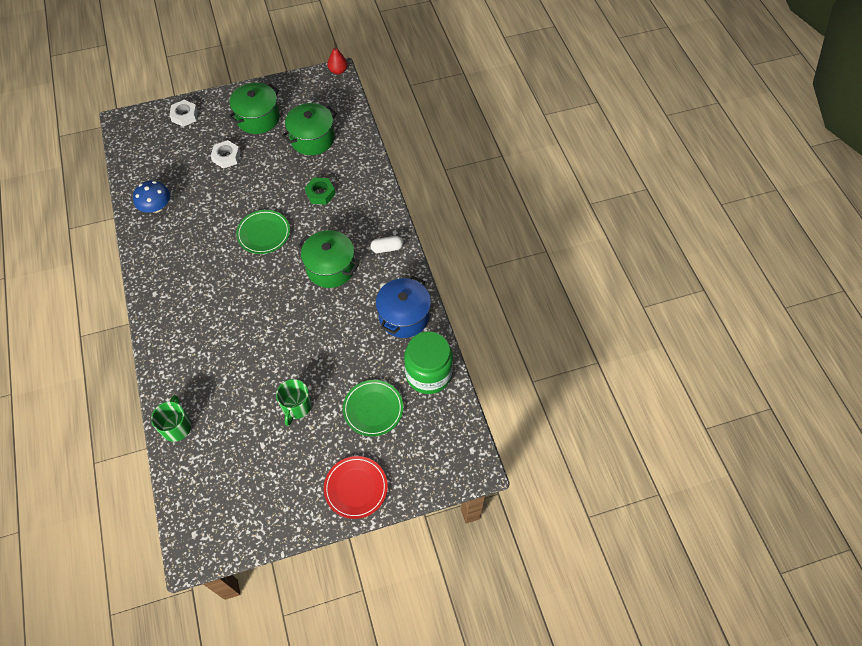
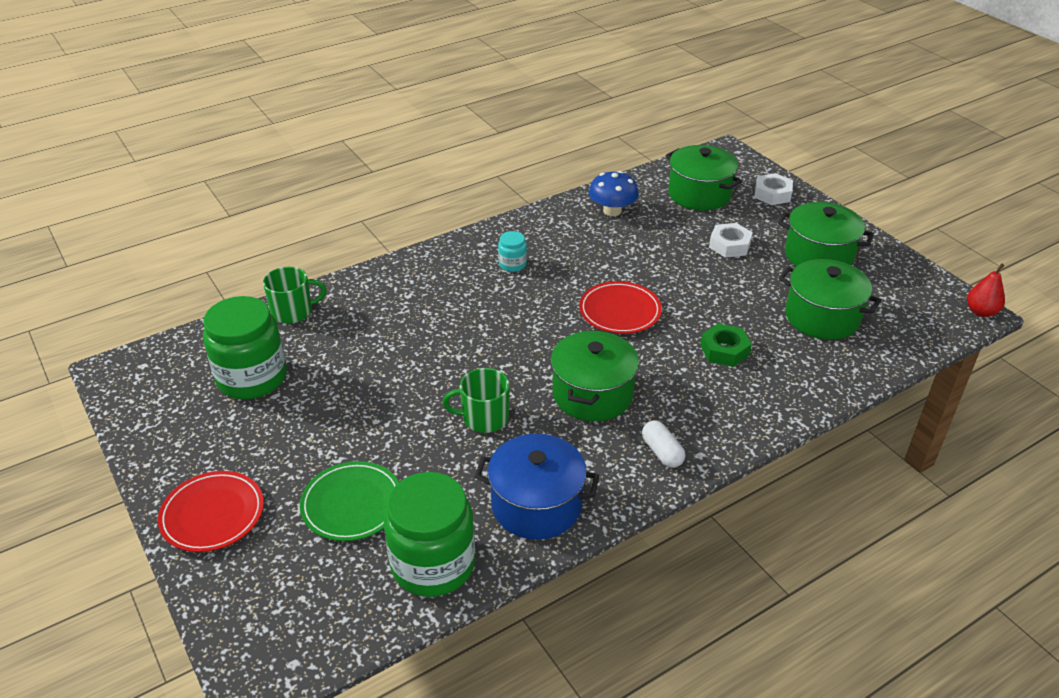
camera: 75 degrees right, 20 degrees down
green plate [236,210,290,254] -> red plate [579,281,662,334]
green mug [276,379,312,426] -> green mug moved to [442,368,510,433]
none -> green jar [203,296,287,399]
none -> turquoise jar [498,231,527,272]
none -> green pot [666,145,742,210]

